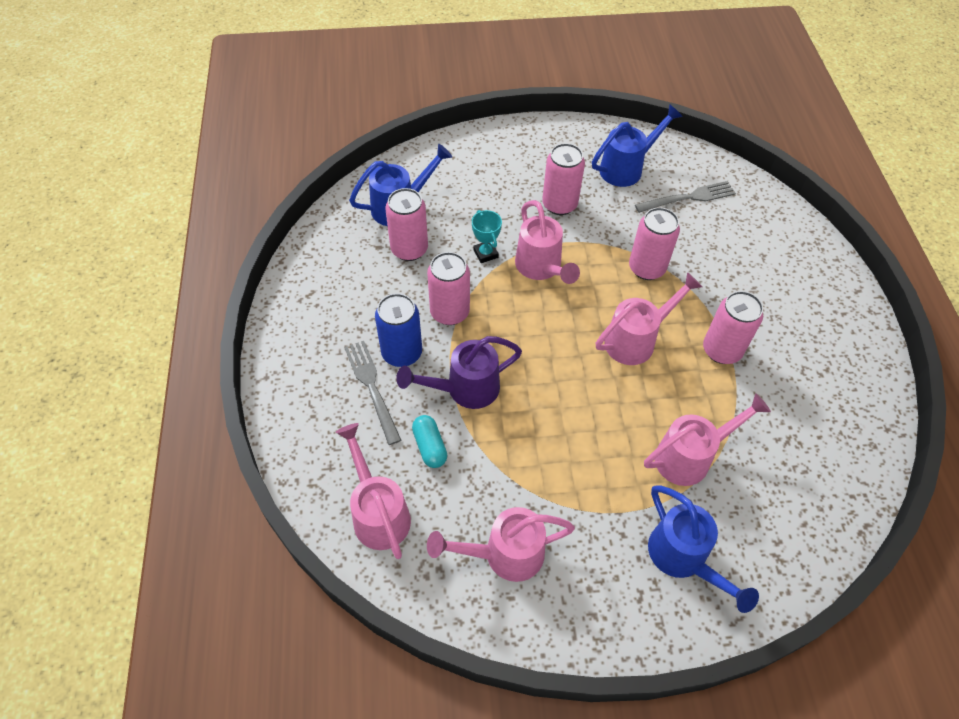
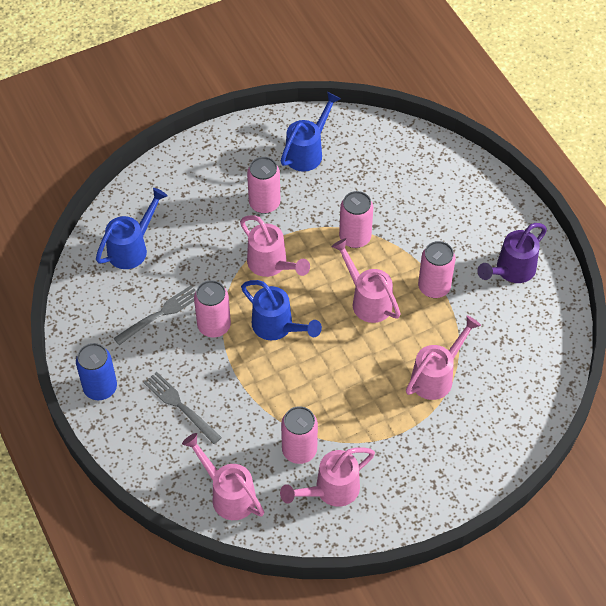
camera: 20 degrees left, 0 degrees up
blue can [375,293,422,367] -> blue can moved to [76,343,117,400]
pink can [385,188,428,261] -> pink can moved to [281,406,318,464]
purple watering can [396,336,522,409] -> purple watering can moved to [477,223,547,283]
turquoise capsule [412,415,447,468] -> none
turquoise trophy [472,210,502,263] -> none
pink watering can [596,272,702,365] -> pink watering can turned 75 degrees counterclockwise [331,238,401,323]
grey fork [635,181,736,213] -> grey fork moved to [113,285,196,345]
blue watering can [648,485,759,613] -> blue watering can moved to [241,280,322,340]

